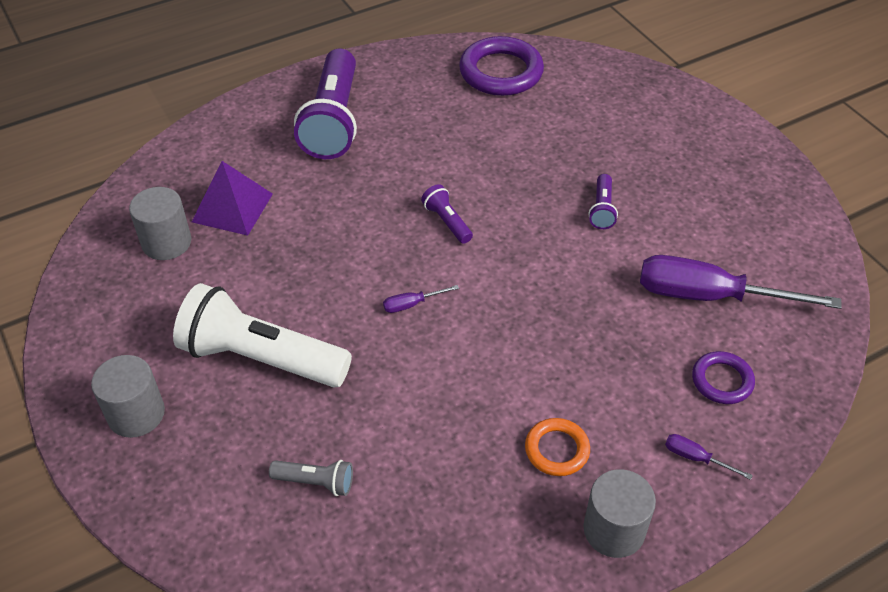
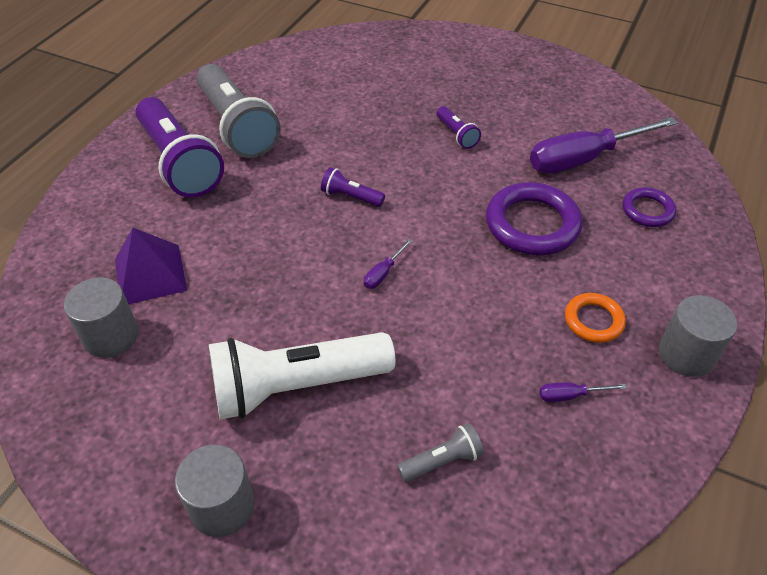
camera: 35 degrees left, 0 degrees up
purple ring [459,36,544,96] -> purple ring moved to [486,182,583,255]
purple screwdriver [665,434,753,480] -> purple screwdriver moved to [539,382,627,402]
none -> grey flashlight [197,64,281,158]

